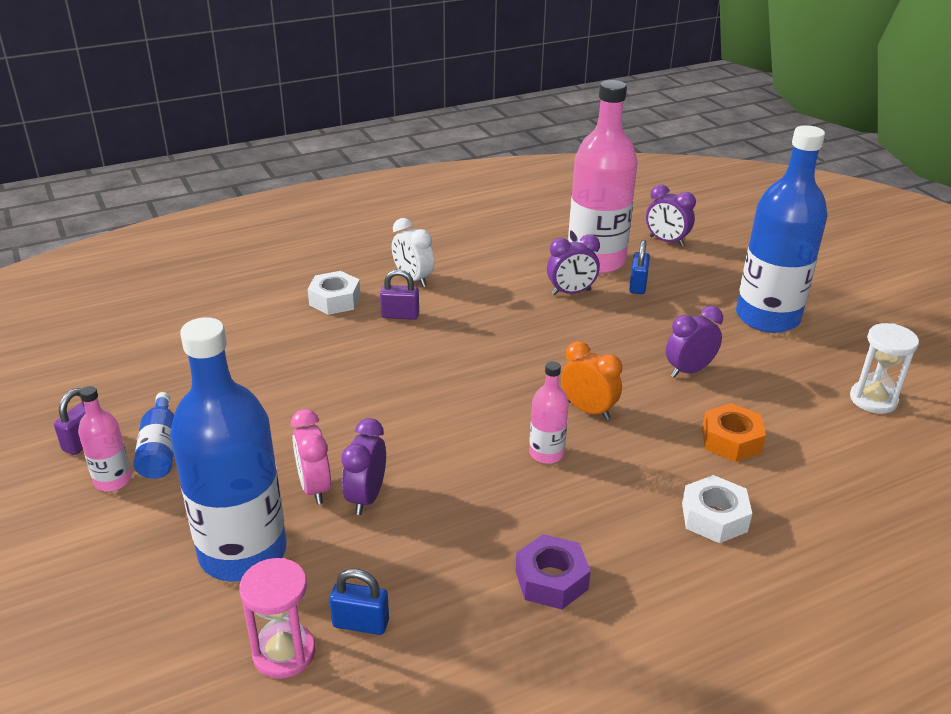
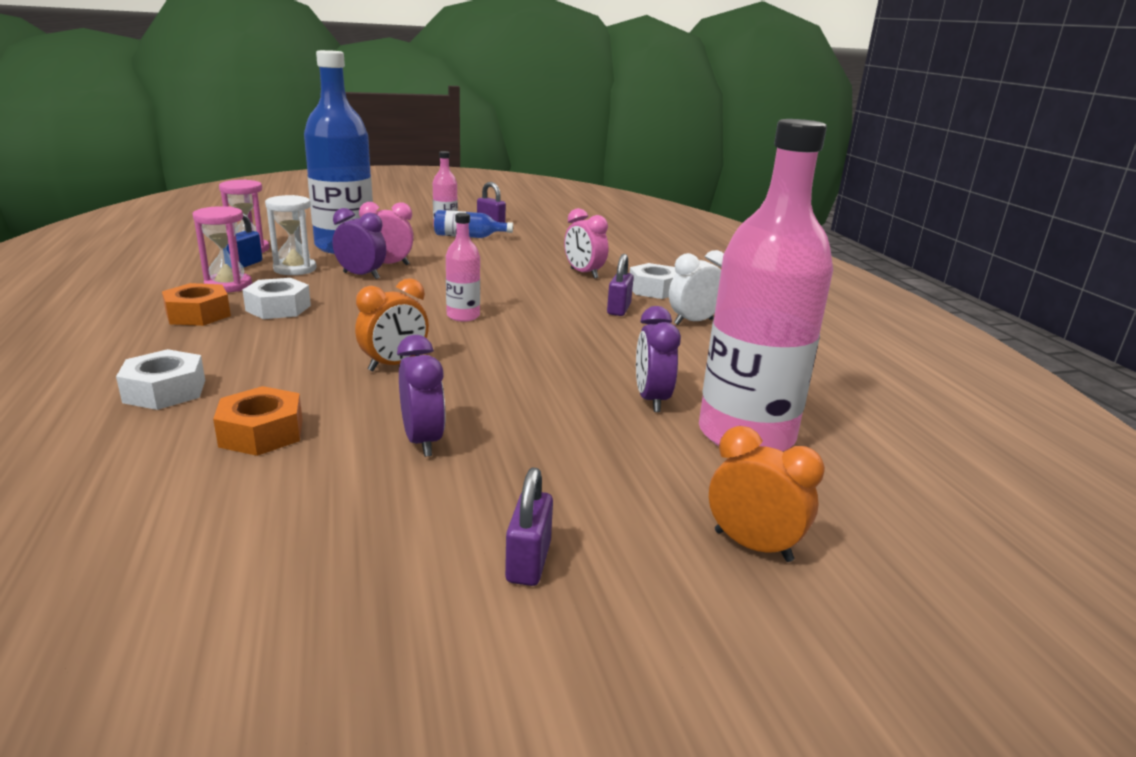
camera: 100 degrees right, 10 degrees down
purple nut [516,534,591,609] -> orange nut [162,283,231,326]
pink bottle [529,361,569,464] -> pink bottle moved to [446,213,480,322]
blue padlock [629,240,650,294] -> none
purple clock [646,185,696,247] -> none
blue bottle [736,125,828,333] -> purple padlock [505,467,553,586]
white hourglass [850,323,919,414] -> white hourglass moved to [265,195,317,275]
none -> pink hourglass [193,206,252,293]
none -> white nut [243,278,311,319]
none -> pink clock [564,208,608,279]
none -> orange clock [709,426,825,562]

